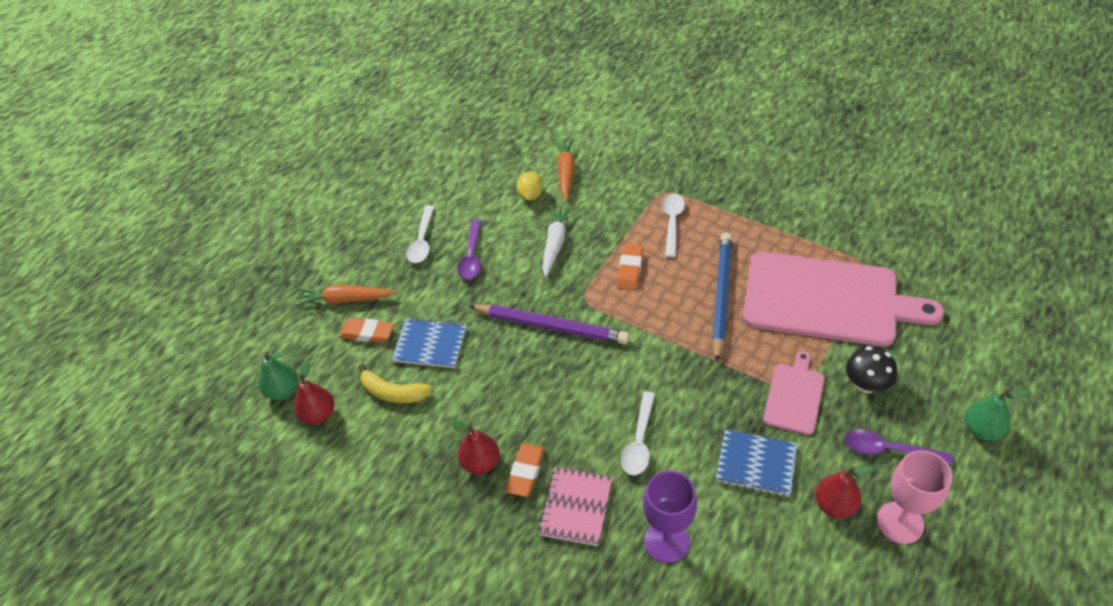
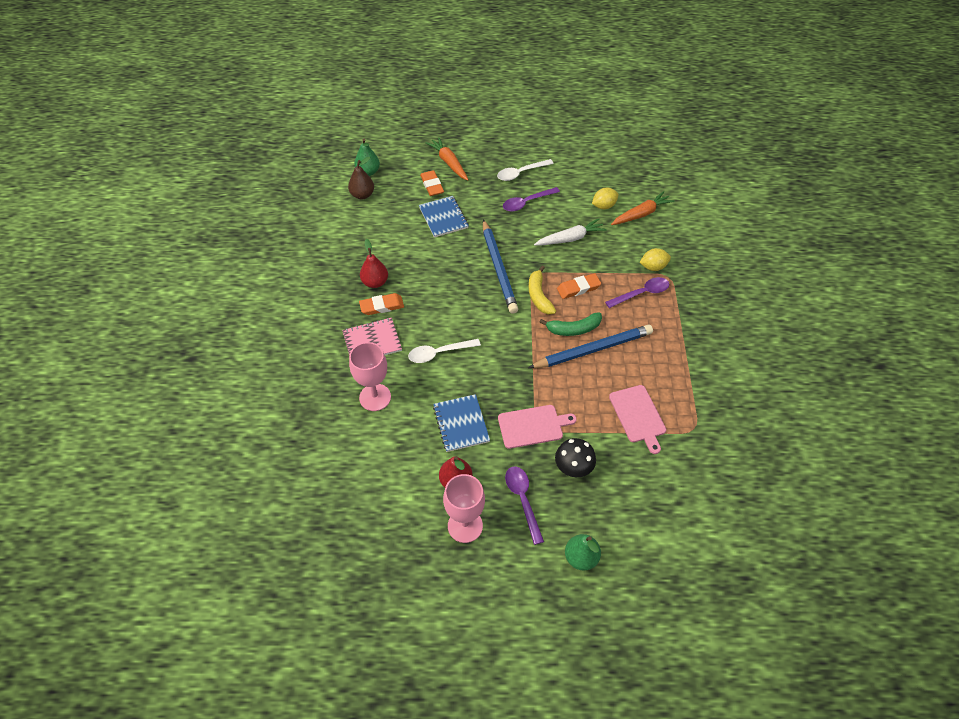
camera: 55 degrees right, 5 degrees up
red pear [294,359,334,424] -> brown pear [348,157,374,199]
yellow banana [358,364,432,403] -> yellow banana moved to [528,266,556,314]
purple pencil [469,304,629,344] -> blue pencil [483,219,518,314]
purple goblet [643,471,697,563] -> pink goblet [349,342,391,411]
white spoon [662,193,685,257] -> purple spoon [605,277,669,308]
pink cutting board [743,252,944,346] -> pink cutting board [609,385,666,454], size x0.47
none -> green banana [539,312,602,336]
none -> yellow lemon [639,248,671,271]

